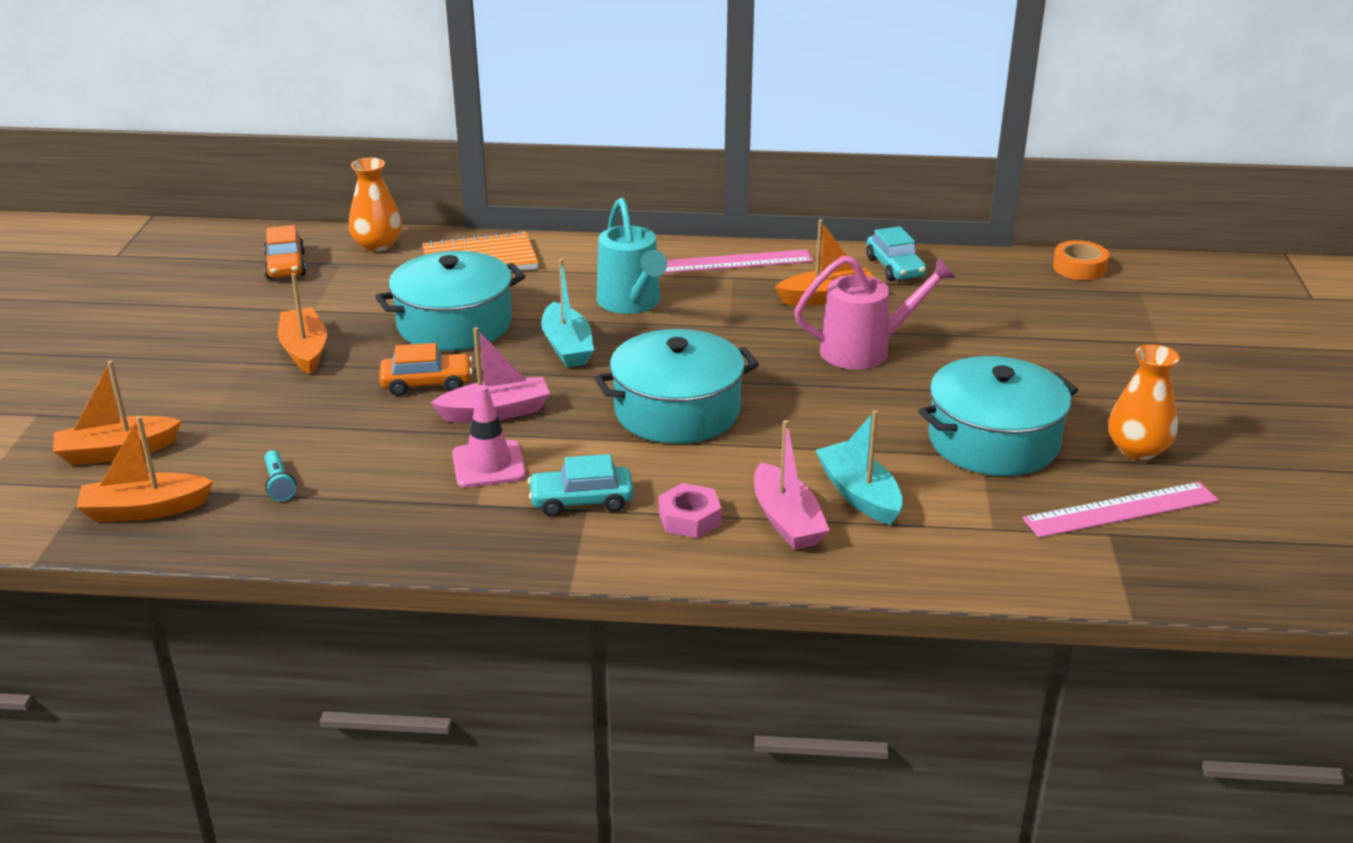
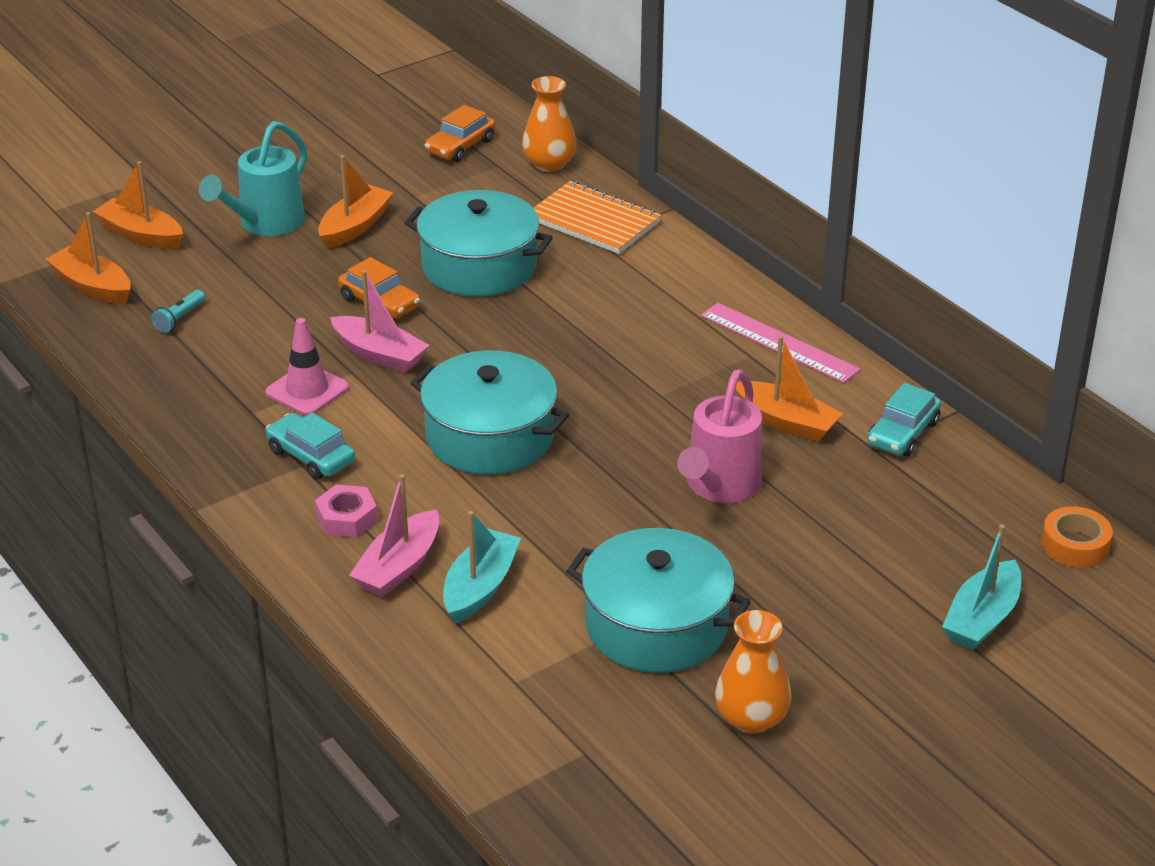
camera: 50 degrees right, 5 degrees up
turquoise boat [541,259,594,367] -> turquoise boat moved to [942,524,1021,650]
turquoise watering can [597,198,667,314] -> turquoise watering can moved to [199,121,307,236]
pink watering can [794,256,956,370] -> pink watering can turned 75 degrees clockwise [677,369,762,503]
pink ruler [1022,482,1219,538] -> none

